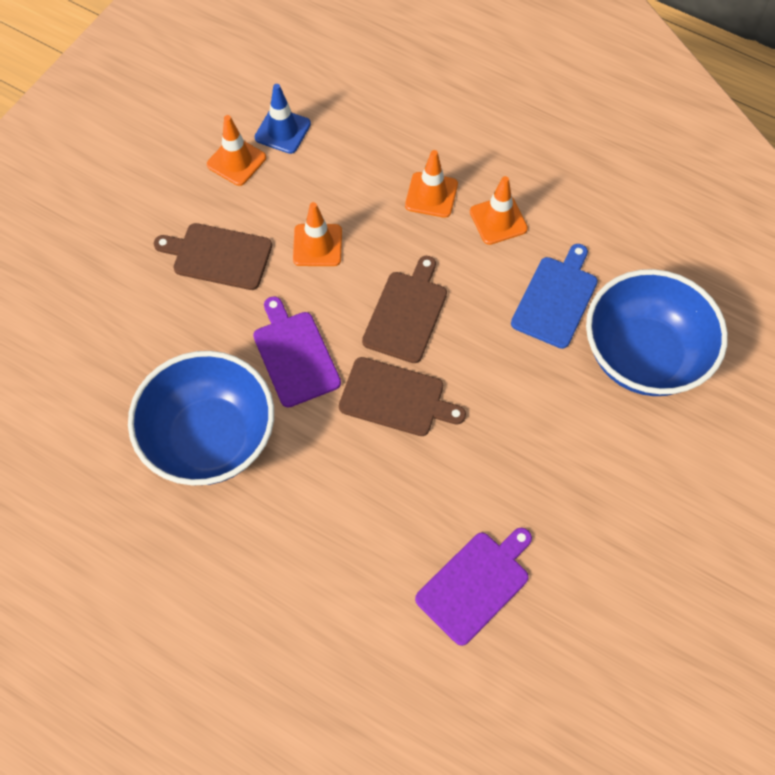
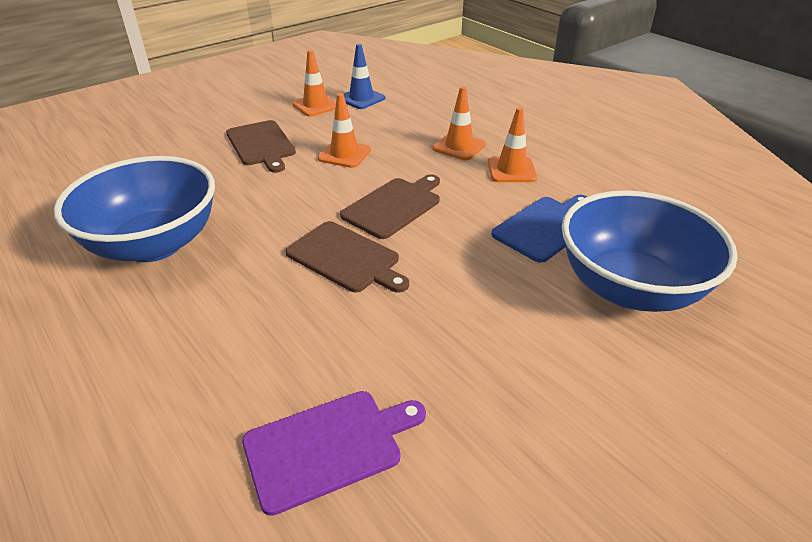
camera: 20 degrees right, 25 degrees down
brown cutting board [154,223,272,290] -> brown cutting board turned 150 degrees counterclockwise [226,120,296,173]
purple cutting board [253,296,341,408] -> none

